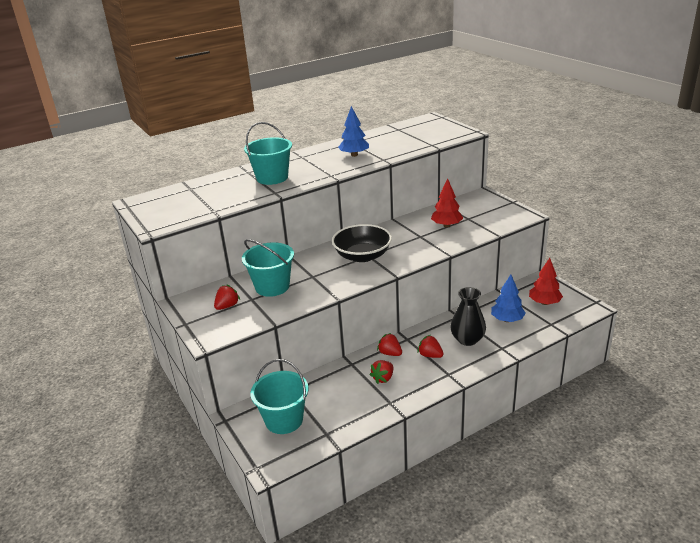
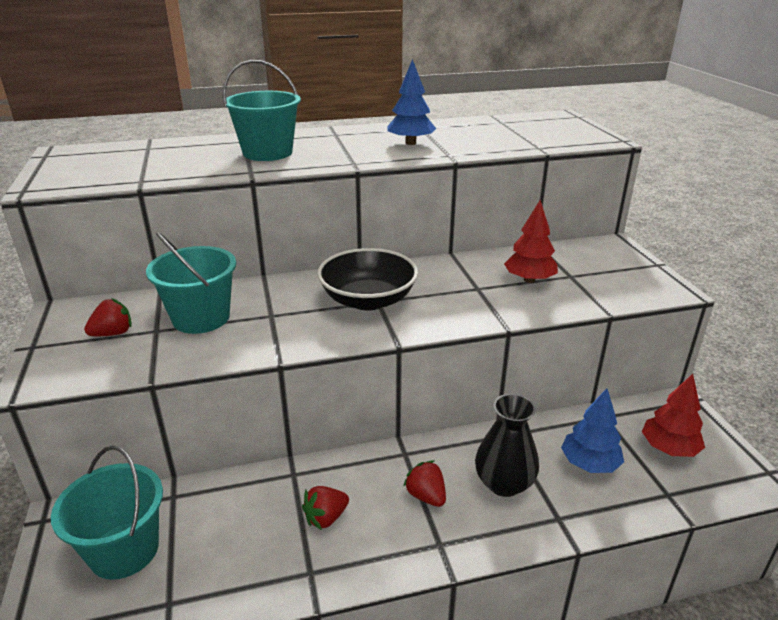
camera: 15 degrees right, 0 degrees up
red strawberry [377,333,402,356] -> none

